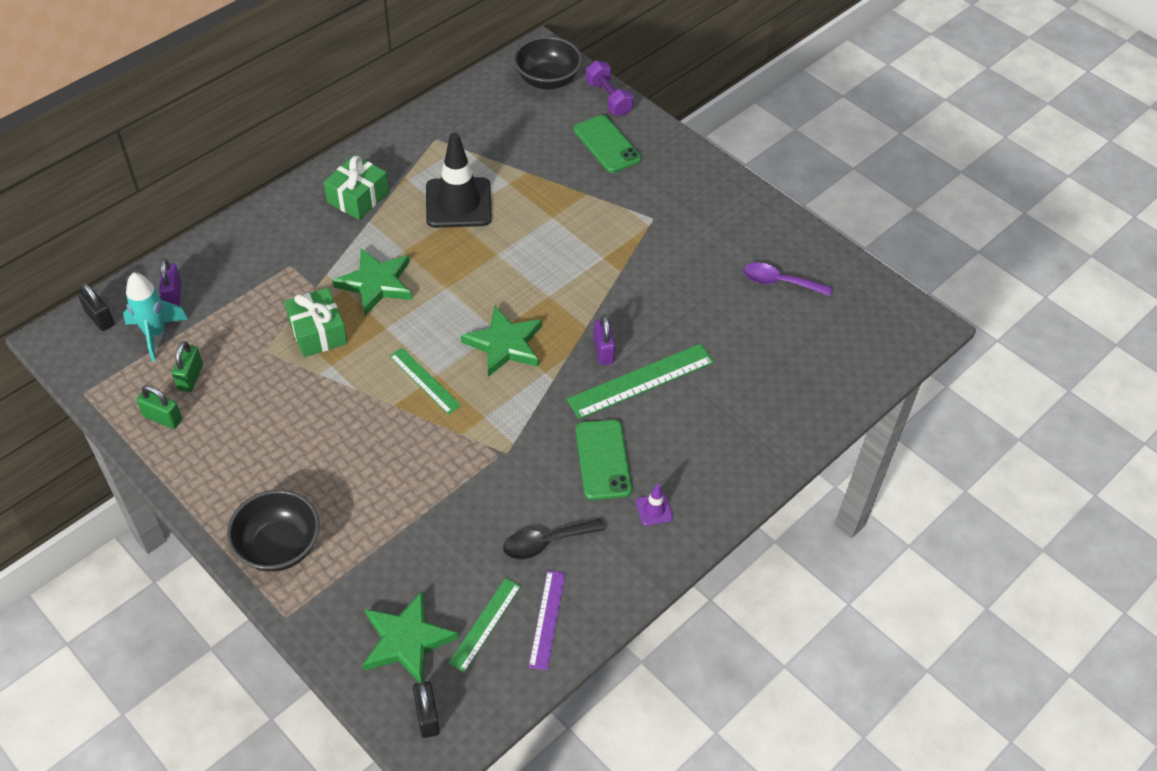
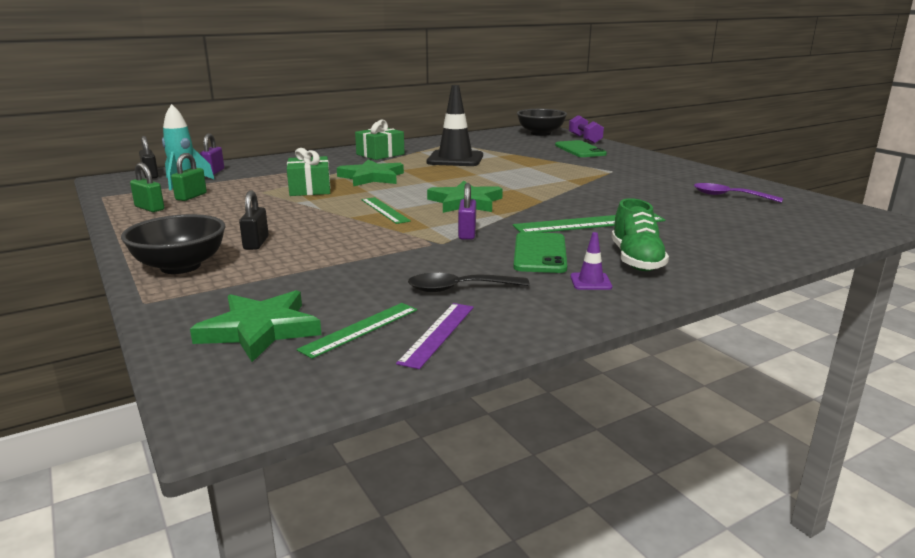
camera: 15 degrees right, 30 degrees down
black padlock [413,681,440,738] -> black padlock moved to [239,191,269,250]
purple padlock [593,315,615,365] -> purple padlock moved to [458,183,476,240]
none -> green shoe [611,198,669,271]

